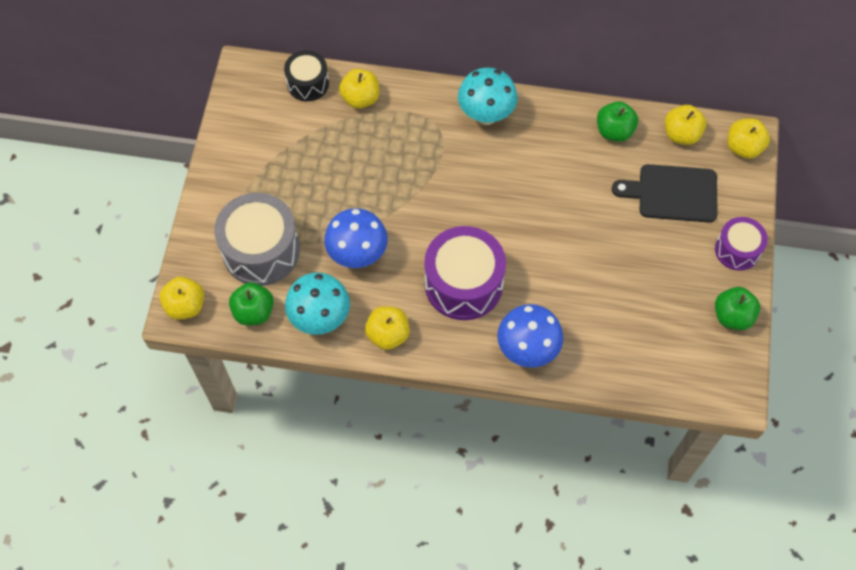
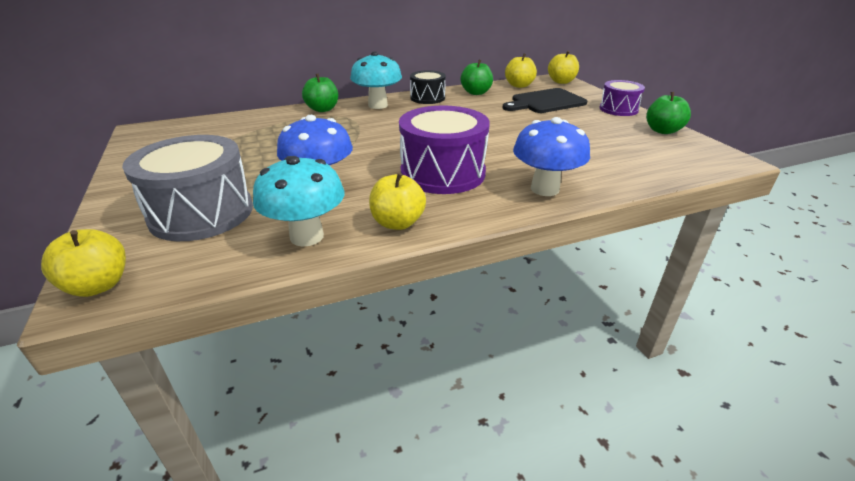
camera: 30 degrees left, 30 degrees down
green apple [229,282,274,325] -> green apple moved to [302,74,338,112]
black drum [284,50,329,101] -> black drum moved to [410,70,446,104]
yellow apple [339,69,379,109] -> none

